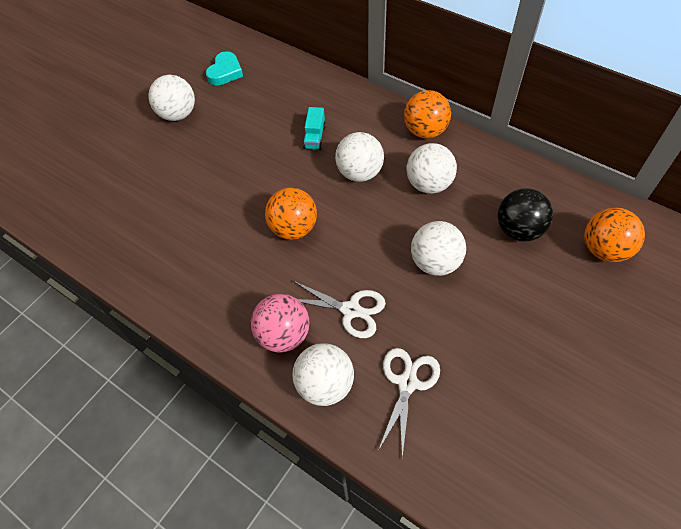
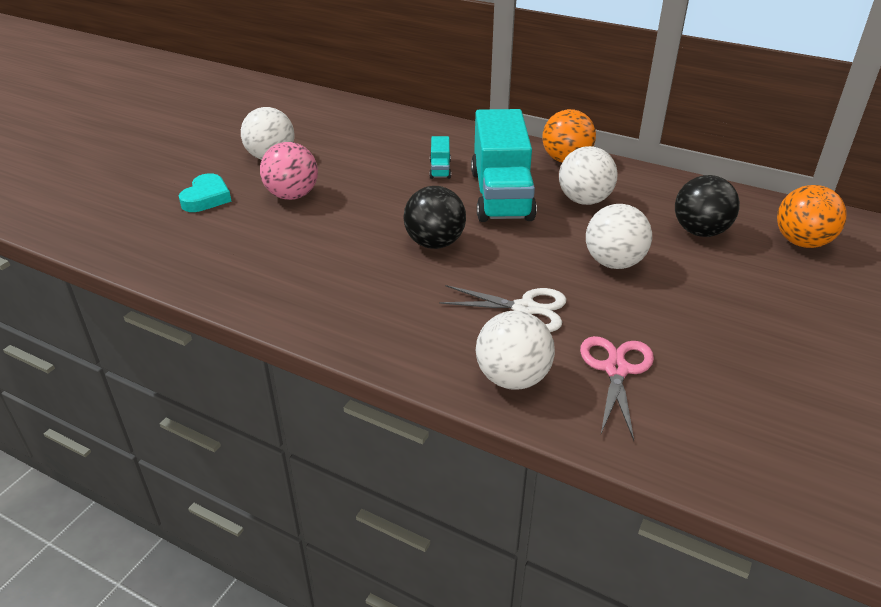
camera: 10 degrees left, 20 degrees down
turquoise heart [206,51,243,86] -> turquoise heart moved to [179,173,232,212]
pink ball [251,294,309,352] -> pink ball moved to [260,142,318,200]
orange ball [265,188,317,240] -> black ball [403,186,466,249]
white ball [335,132,384,182] -> turquoise truck [471,109,537,222]
white scissors [378,348,440,458] -> pink scissors [580,336,654,440]

